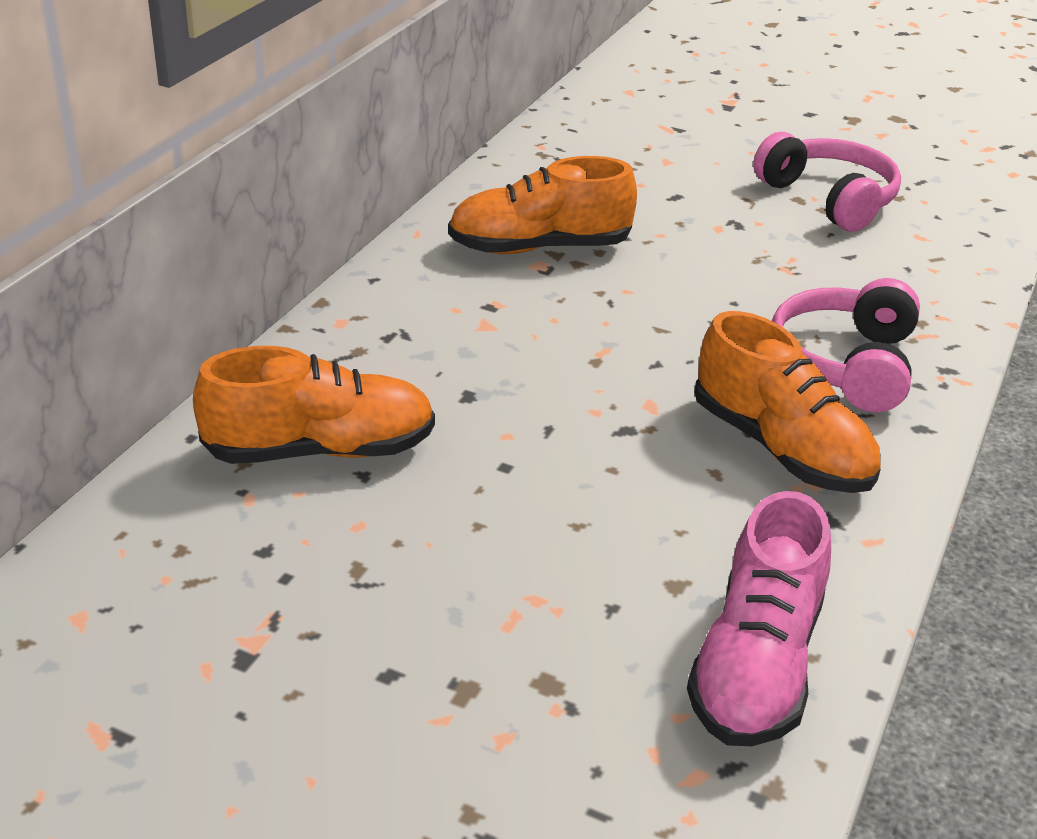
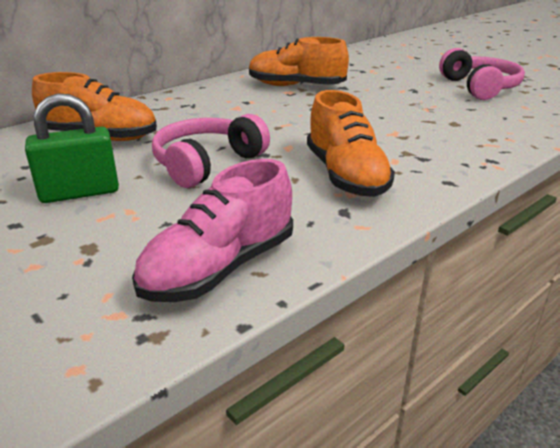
camera: 25 degrees right, 5 degrees down
pink headphones [772,278,920,412] -> pink headphones moved to [152,114,270,188]
none -> green padlock [25,93,119,203]

